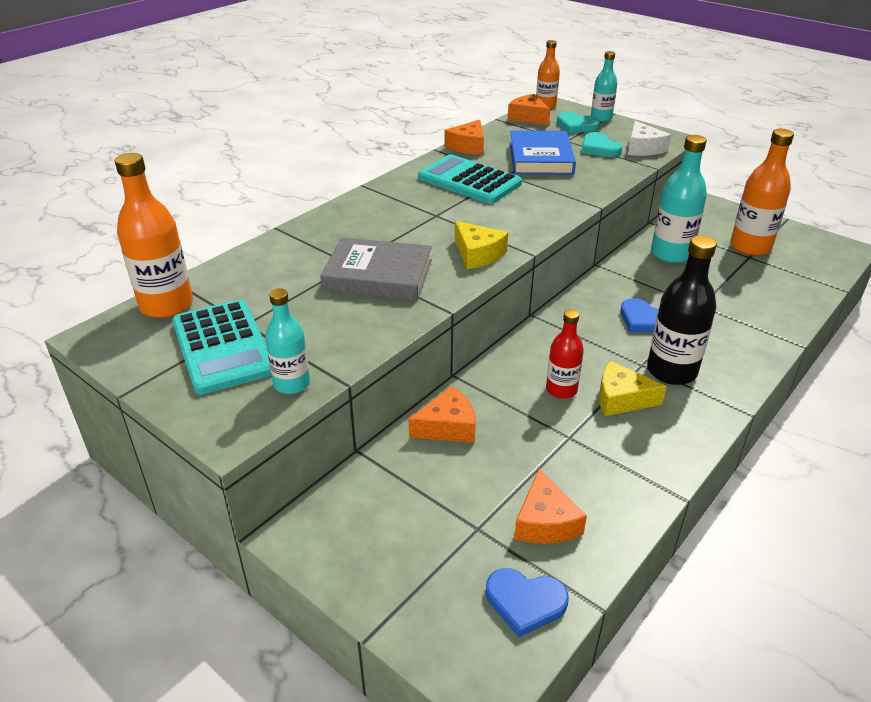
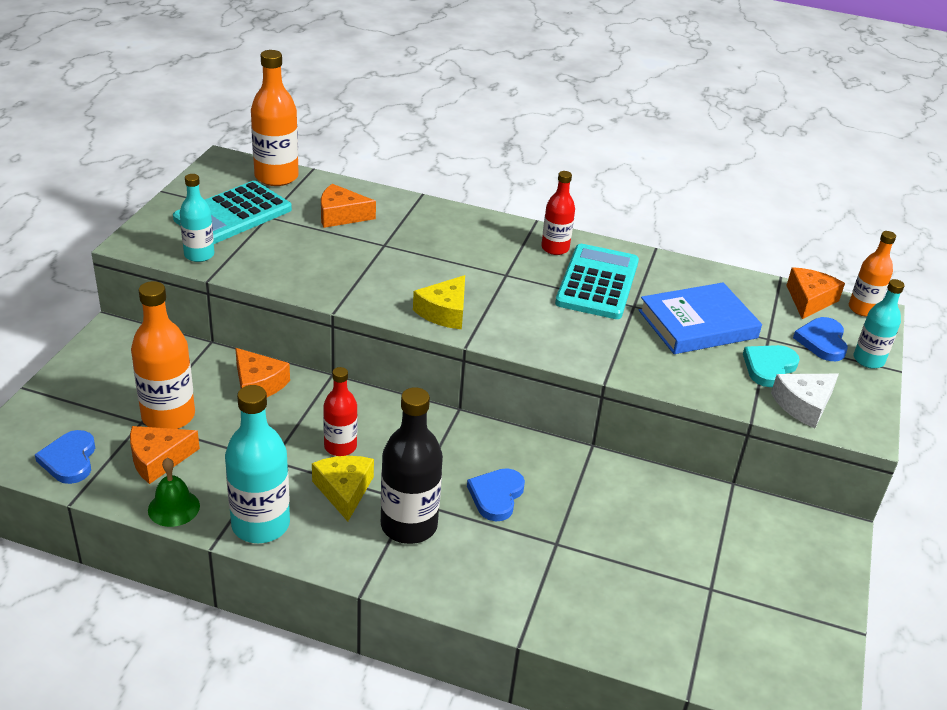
camera: 65 degrees right, 0 degrees up
grey book [320,237,432,300] -> none
orange cheese [444,120,484,155] -> orange cheese moved to [321,184,376,228]
turquoise heart [557,112,600,133] -> blue heart [793,317,848,361]
turquoise bottle [651,135,707,263] -> turquoise bottle moved to [225,385,290,543]
orange bottle [731,129,794,256] -> orange bottle moved to [131,281,195,429]
none -> green bell [148,458,200,527]
none -> red bottle [541,171,575,255]

